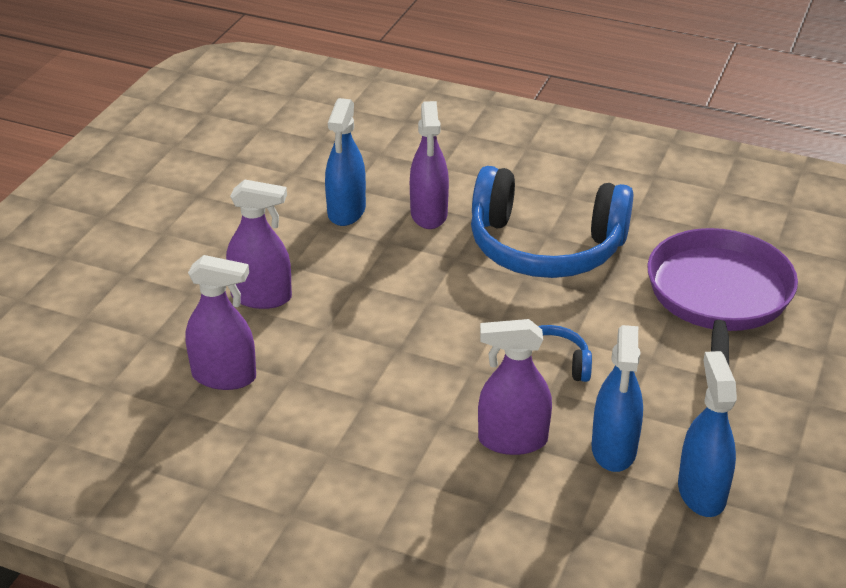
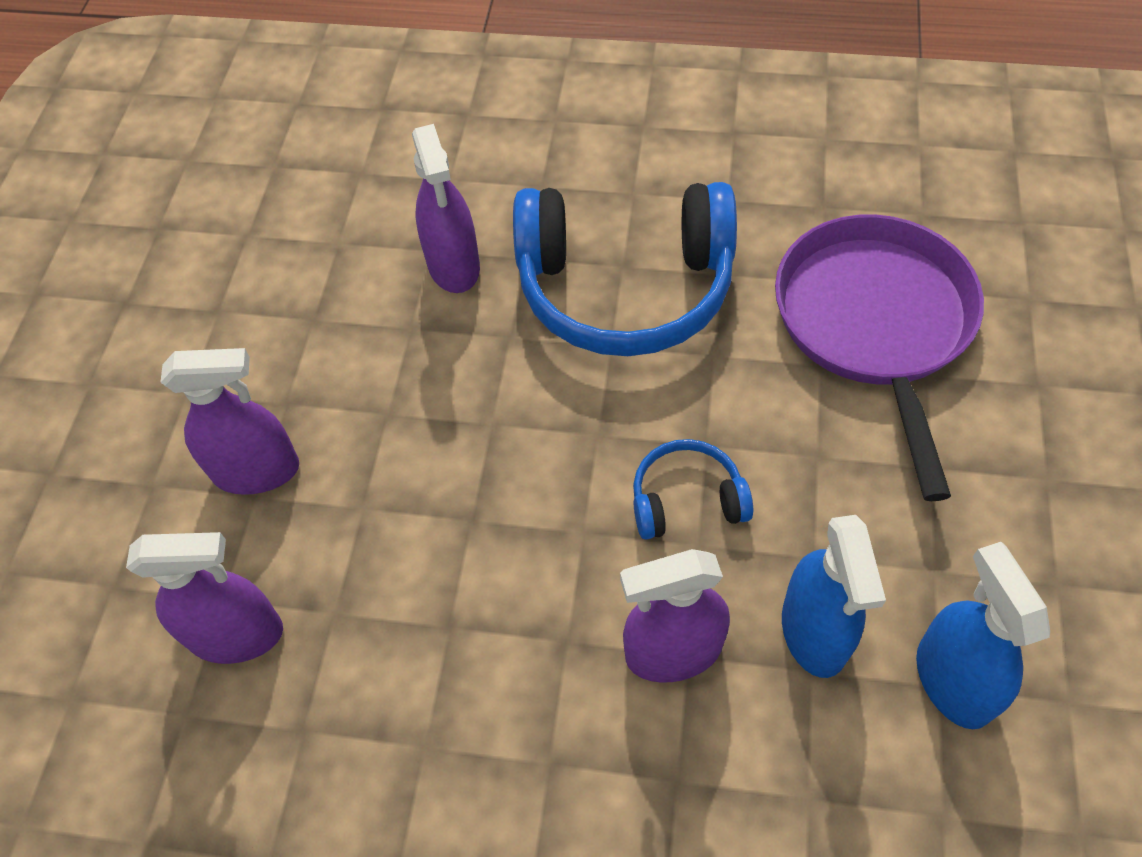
camera: 10 degrees left, 20 degrees up
blue spray bottle [325,98,366,226] -> none

